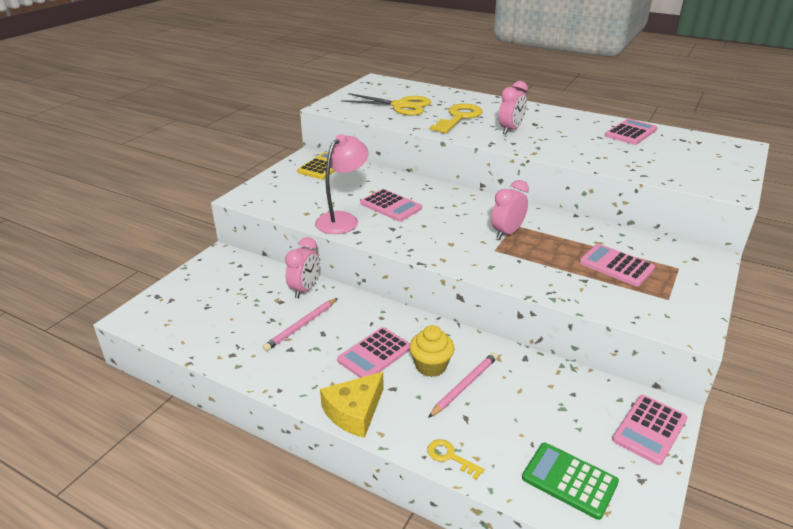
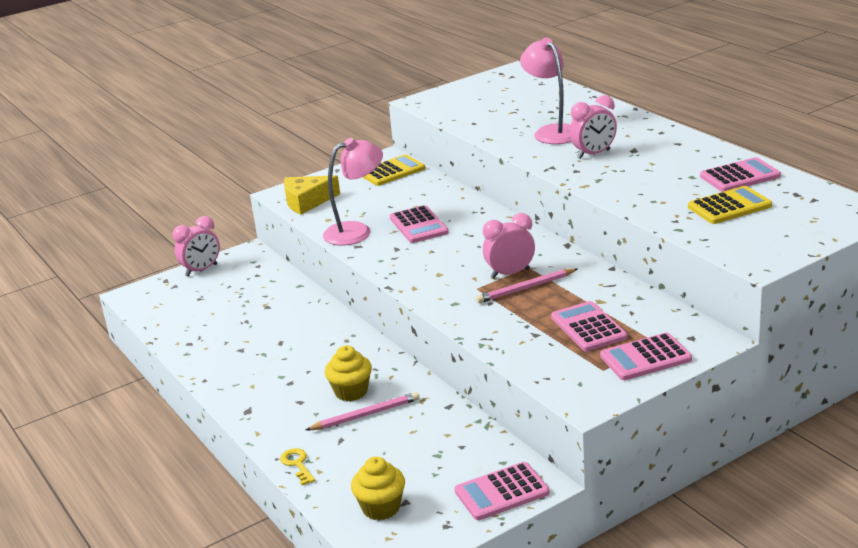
camera: 30 degrees right, 5 degrees down
pink pencil [263,298,337,351] -> pink pencil moved to [476,268,577,303]
pink clock [285,237,320,298] -> pink clock moved to [172,216,220,277]
yellow cheese [320,372,384,438] -> yellow cheese moved to [284,175,340,215]
pink calculator [337,327,410,378] -> pink calculator moved to [600,332,692,380]
yellow scissors [341,93,431,115] -> none
yellow key [430,103,482,133] -> pink lamp [520,38,572,144]
green calculator [522,443,619,520] -> yellow cupcake [351,457,405,520]
none -> yellow calculator [688,186,772,224]

